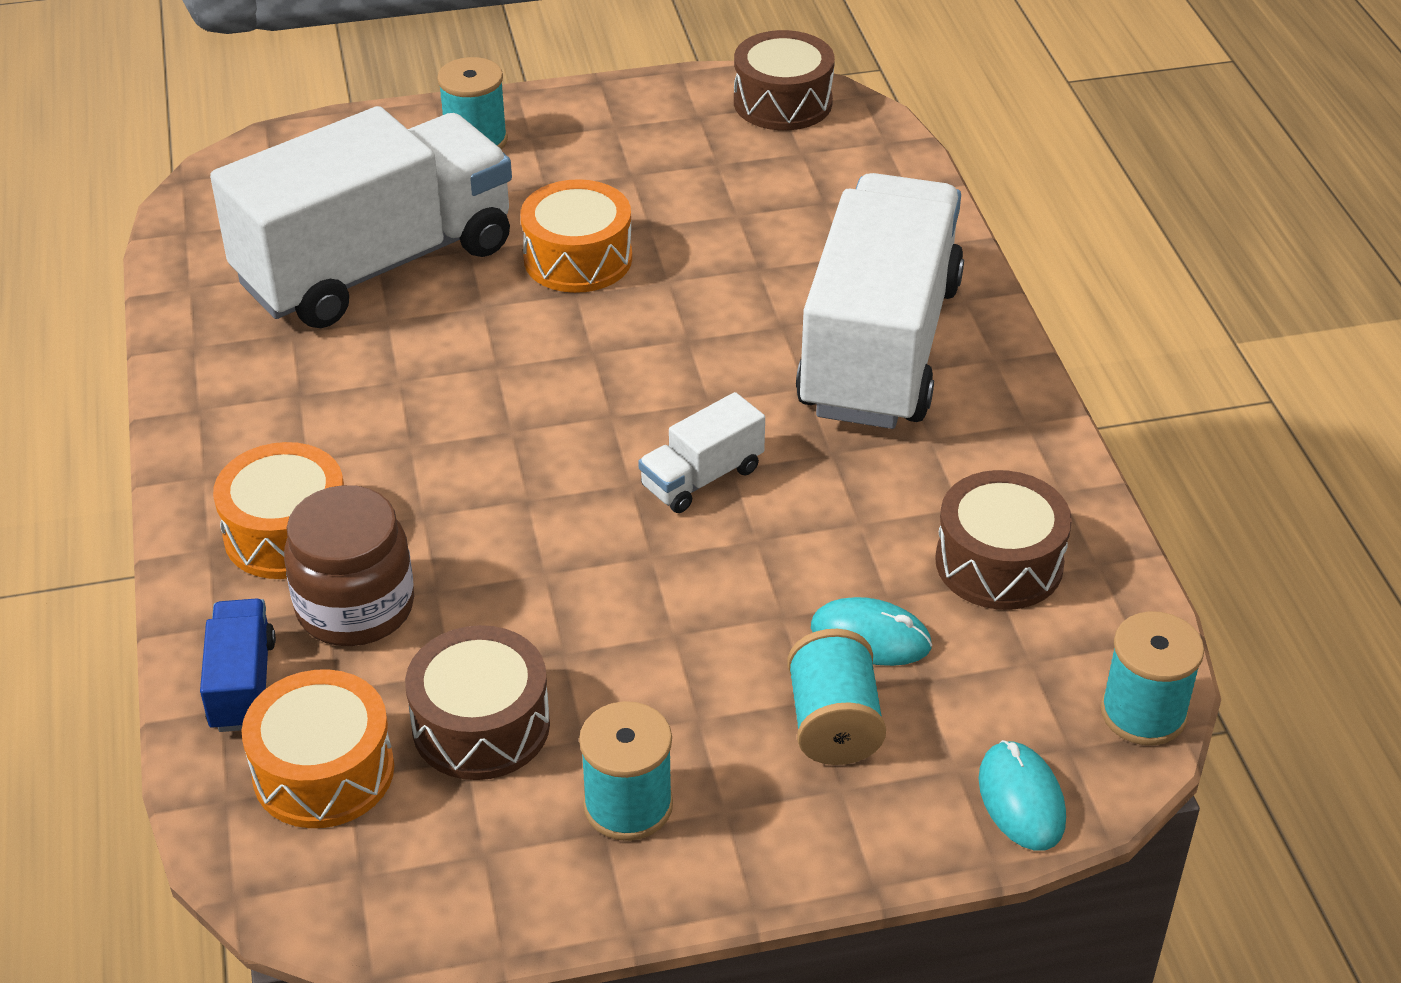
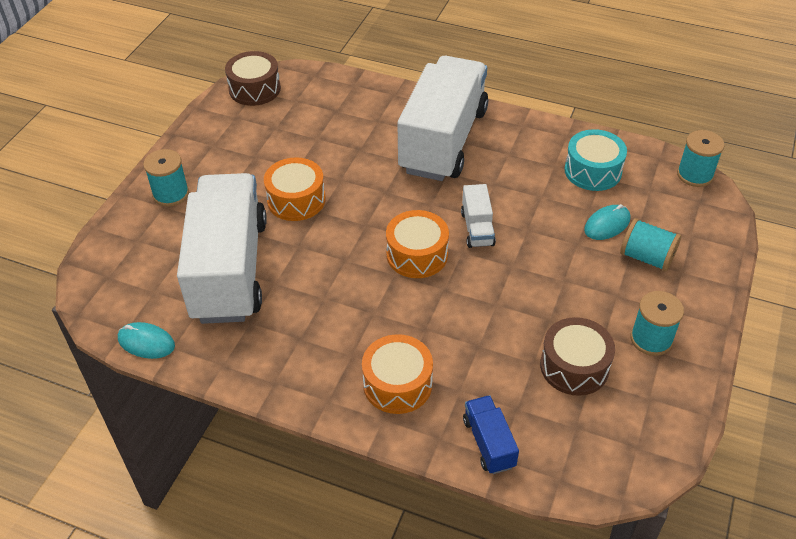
camera: 55 degrees left, 5 degrees up
blue truck [200,598,276,732] -> blue truck turned 45 degrees clockwise [463,395,519,474]
orange drum [241,669,394,828] -> orange drum moved to [386,210,449,278]
brown jar [284,485,414,646] -> none
white truck [796,173,964,429] -> white truck turned 60 degrees clockwise [397,56,488,181]
brown drum [935,470,1072,610] -> turquoise drum [564,129,627,191]
turquoise mouse [979,740,1066,851] -> turquoise mouse moved to [118,322,175,359]

